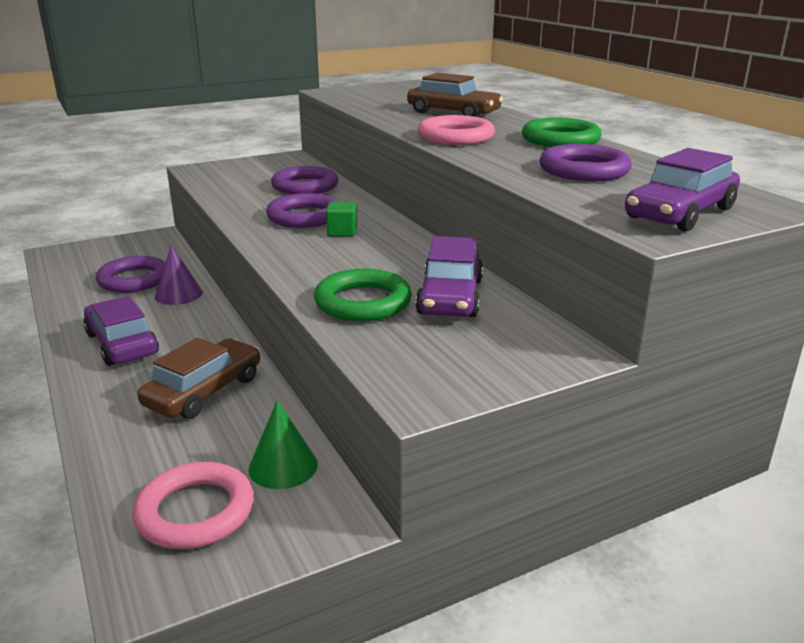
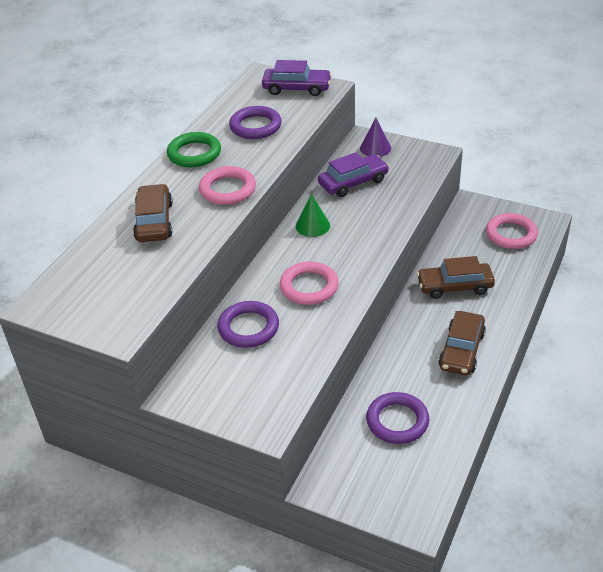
camera: 125 degrees left, 15 degrees up
purple car [83,296,159,366] -> brown car [438,311,486,375]
purple cone [155,245,203,305] -> purple cone moved to [360,118,391,157]
green cone [248,400,318,489] -> green cone moved to [296,194,330,237]
purple ring [266,193,338,228] -> pink ring [280,262,339,305]
green ring [314,269,412,322] -> none
green cube [326,202,357,237] -> none

